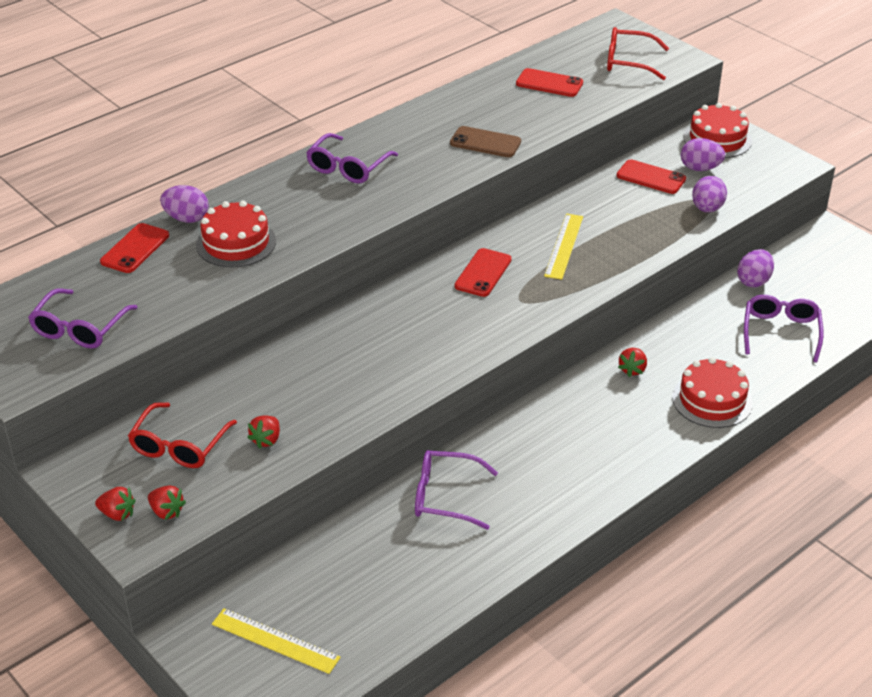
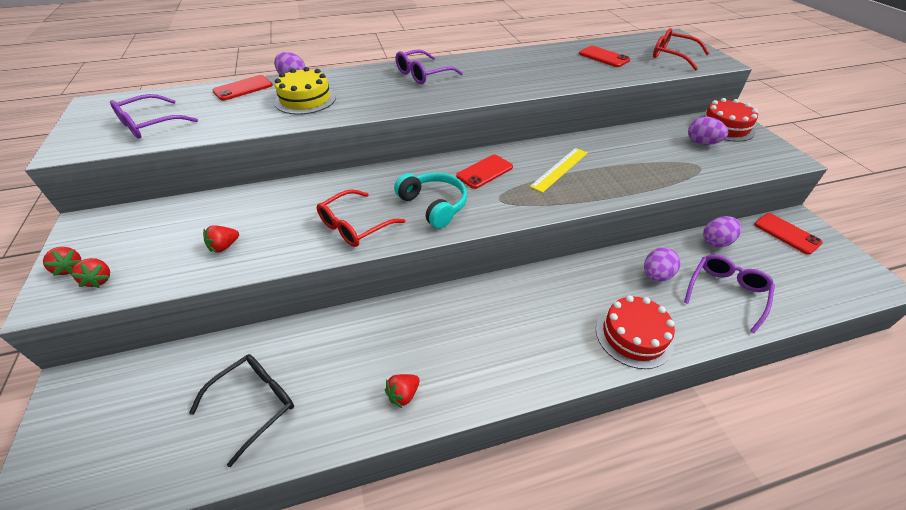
camera: 25 degrees right, 5 degrees up
red glasses [128,402,237,468] -> red glasses moved to [317,190,406,247]
red cake [196,201,276,267] -> yellow cake [274,67,336,115]
yellow ruler [212,608,341,674] -> none
purple glasses [415,450,498,530] -> none
brown phone [450,126,521,157] -> none
red phone [617,159,686,194] -> red phone moved to [754,213,823,255]
red strawberry [618,348,647,377] -> red strawberry moved to [385,374,420,408]
purple egg [692,176,727,213] -> purple egg moved to [644,247,681,282]
none -> black glasses [189,354,294,467]
none -> turquoise headphones [394,172,467,229]

